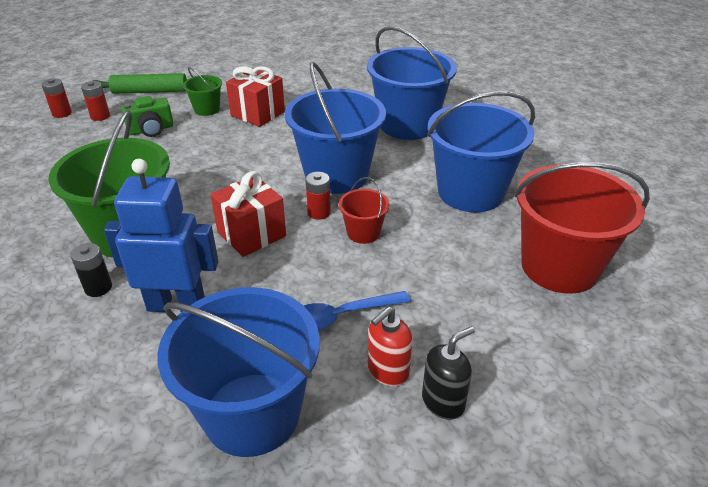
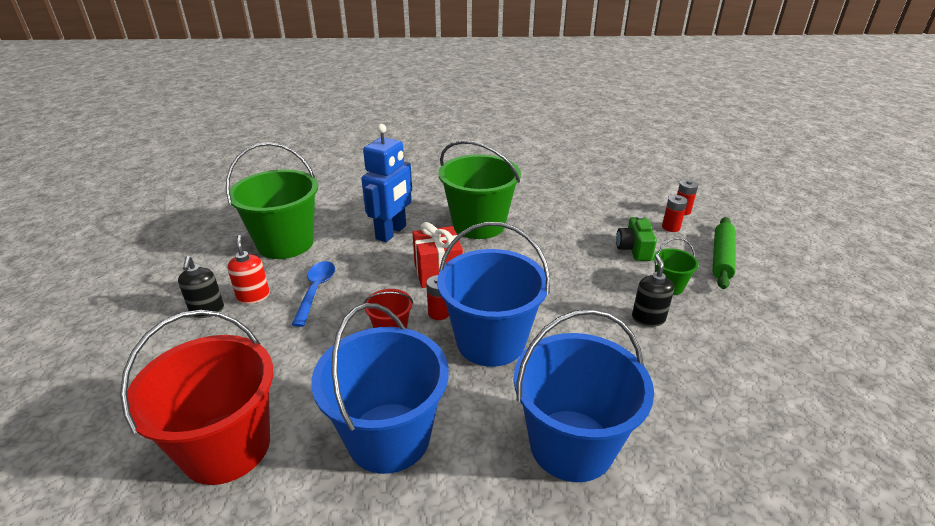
camera: 115 degrees right, 5 degrees down
black battery [71,243,112,297] -> none
blue bucket [157,287,320,457] -> green bucket [226,142,318,259]
red gift [226,66,285,127] -> black soap dispenser [632,254,674,327]

